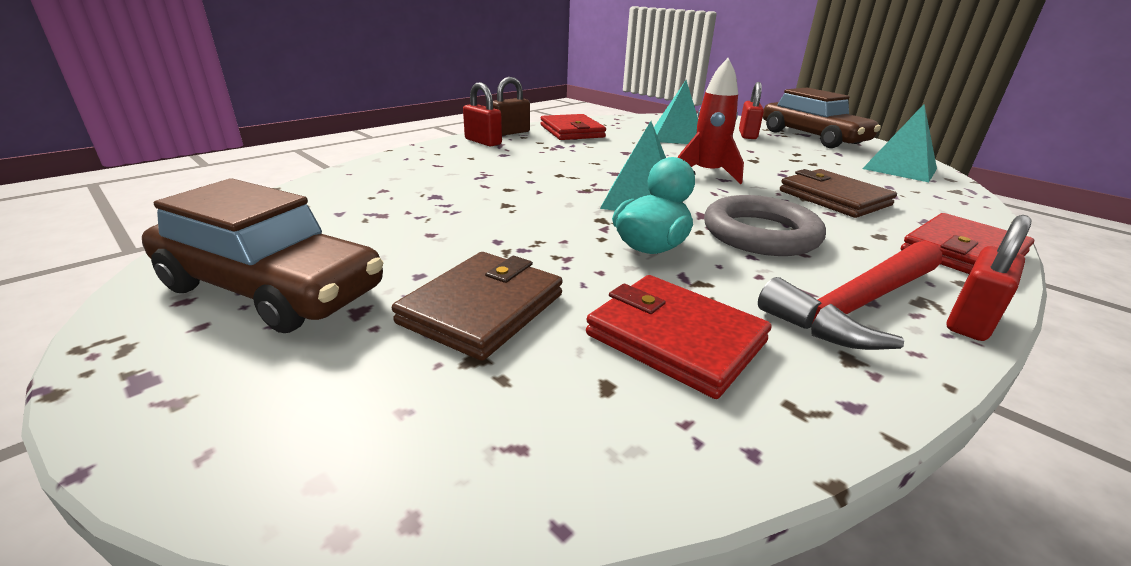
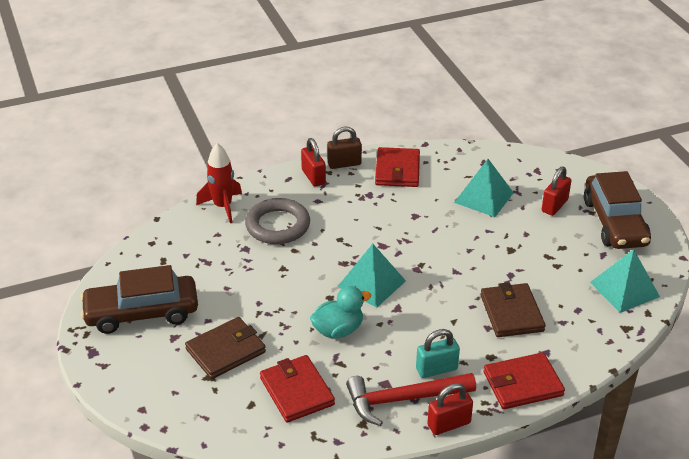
camera: 25 degrees right, 10 degrees up
brown car [142,178,383,333] -> brown car turned 120 degrees clockwise [80,265,198,334]
red rocket [678,58,744,184] -> red rocket moved to [196,143,242,223]
grey ring [704,195,826,256] -> grey ring moved to [245,198,310,244]
none -> turquoise padlock [416,329,460,378]

